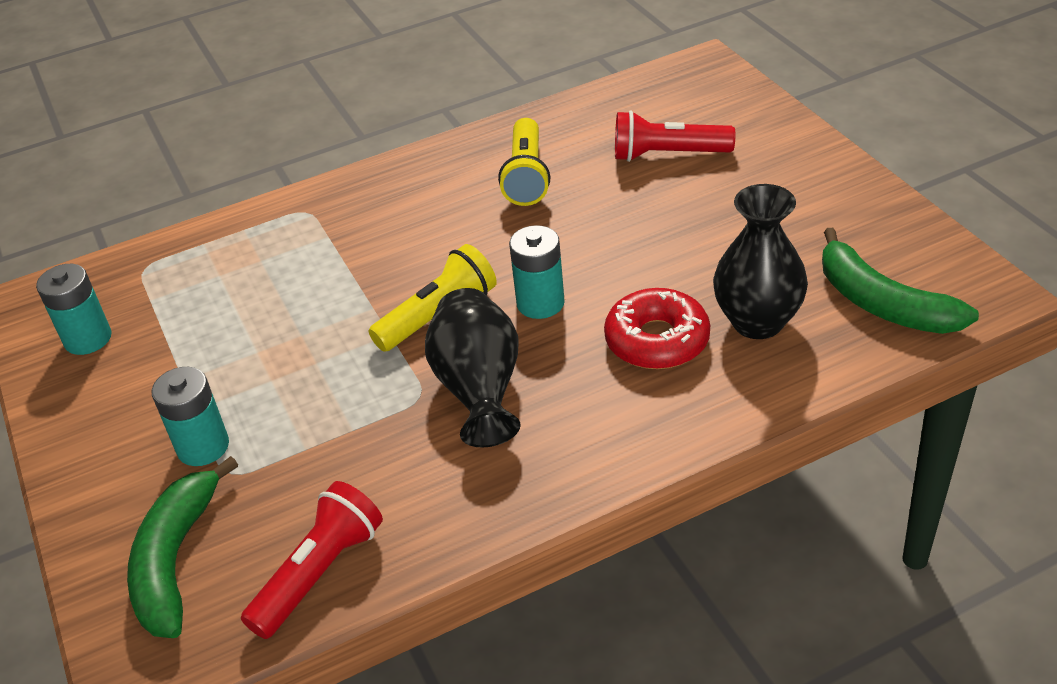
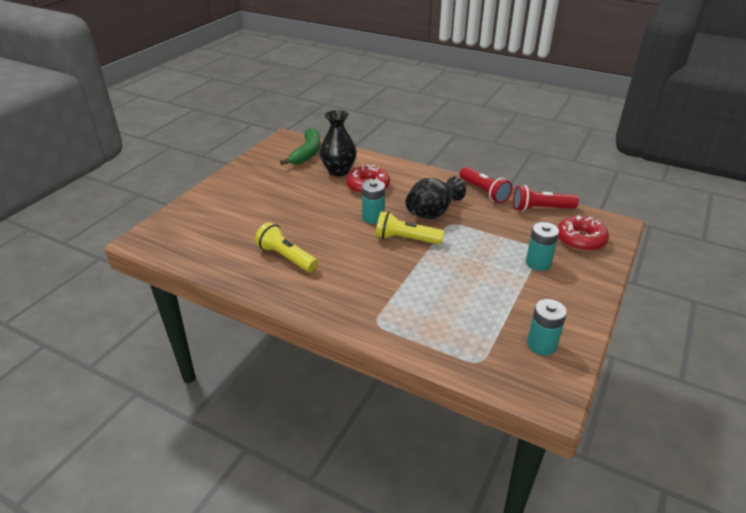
camera: 130 degrees left, 5 degrees down
green banana [127,456,238,638] -> red donut [558,215,609,251]
yellow flashlight [498,118,550,206] -> yellow flashlight turned 105 degrees counterclockwise [255,222,318,272]
red flashlight [615,111,735,162] -> red flashlight moved to [459,167,512,204]

